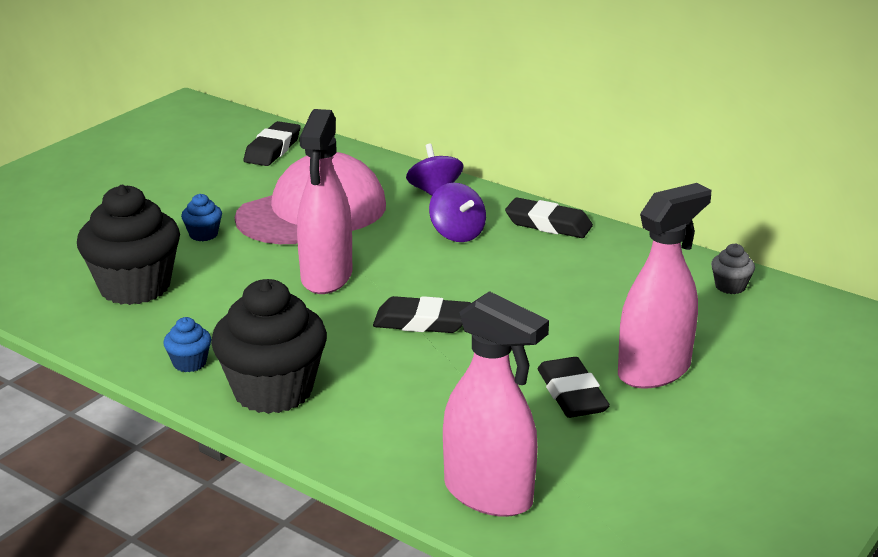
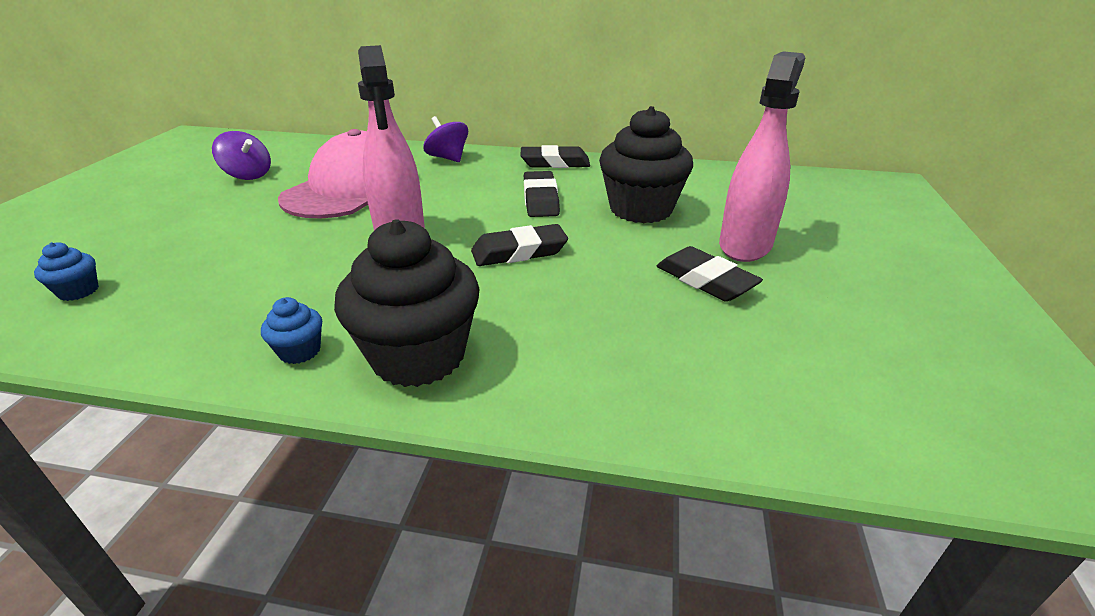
camera: 25 degrees left, 5 degrees up
black cupcake [77,185,180,305] -> black cupcake moved to [599,106,693,223]
blue cupcake [181,194,222,241] -> blue cupcake moved to [34,242,99,301]
black eraser [244,121,301,166] -> black eraser moved to [524,171,560,217]
purple spinning top [429,182,486,242] -> purple spinning top moved to [212,131,271,180]
pink spray bottle [443,291,549,517] -> none
grey cupcake [711,244,755,294] -> none

